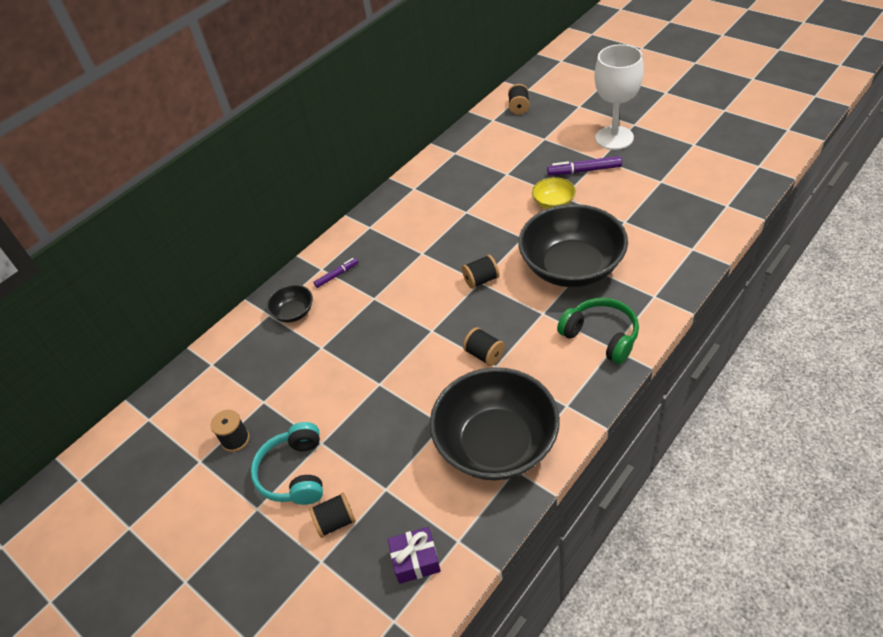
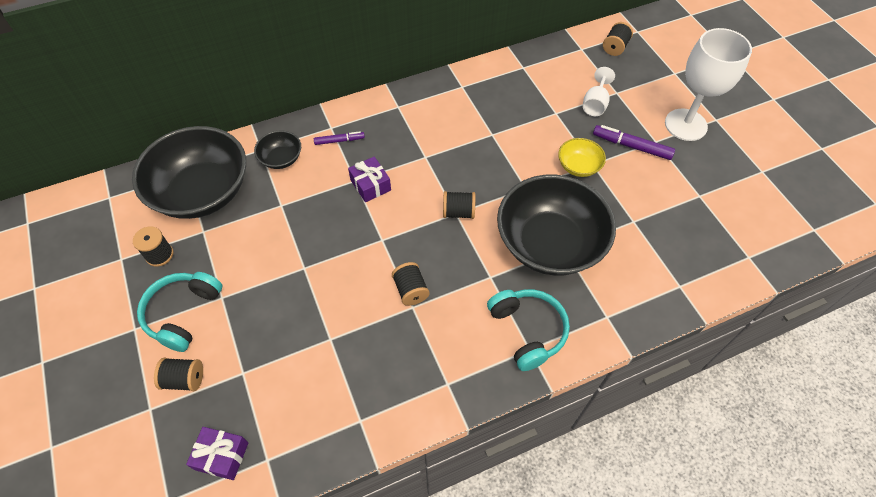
camera: 20 degrees right, 10 degrees up
black bowl [430,367,560,480] -> black bowl moved to [132,126,246,219]
green headphones [557,298,639,364] -> turquoise headphones [487,289,570,371]
none -> purple gift [348,156,391,202]
none -> white goblet [583,67,615,116]

